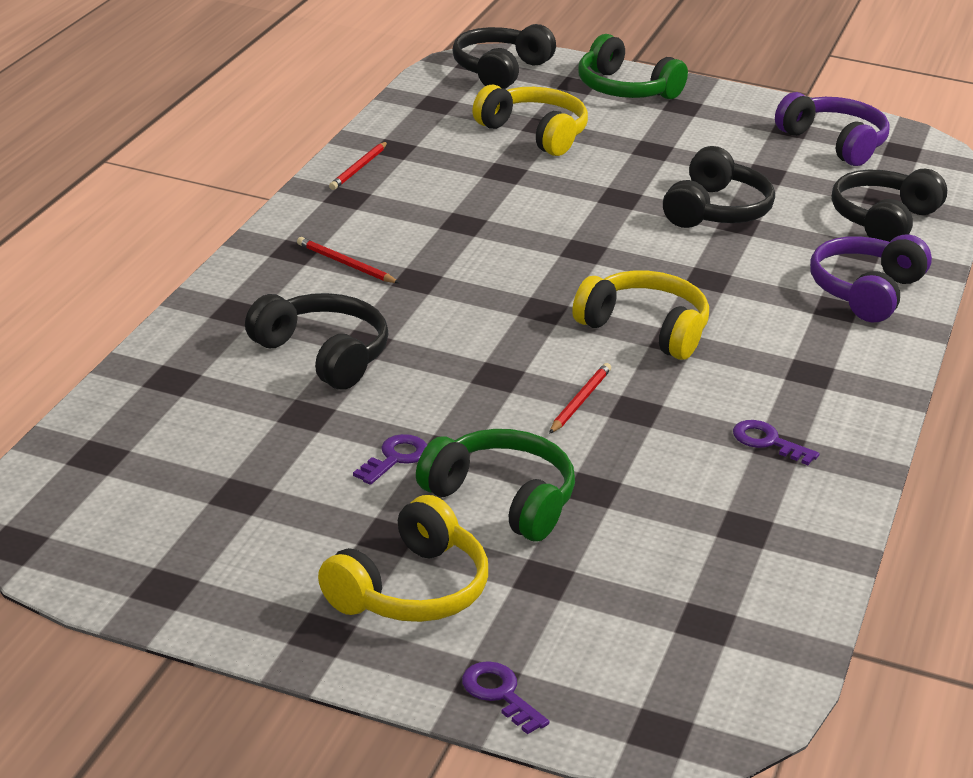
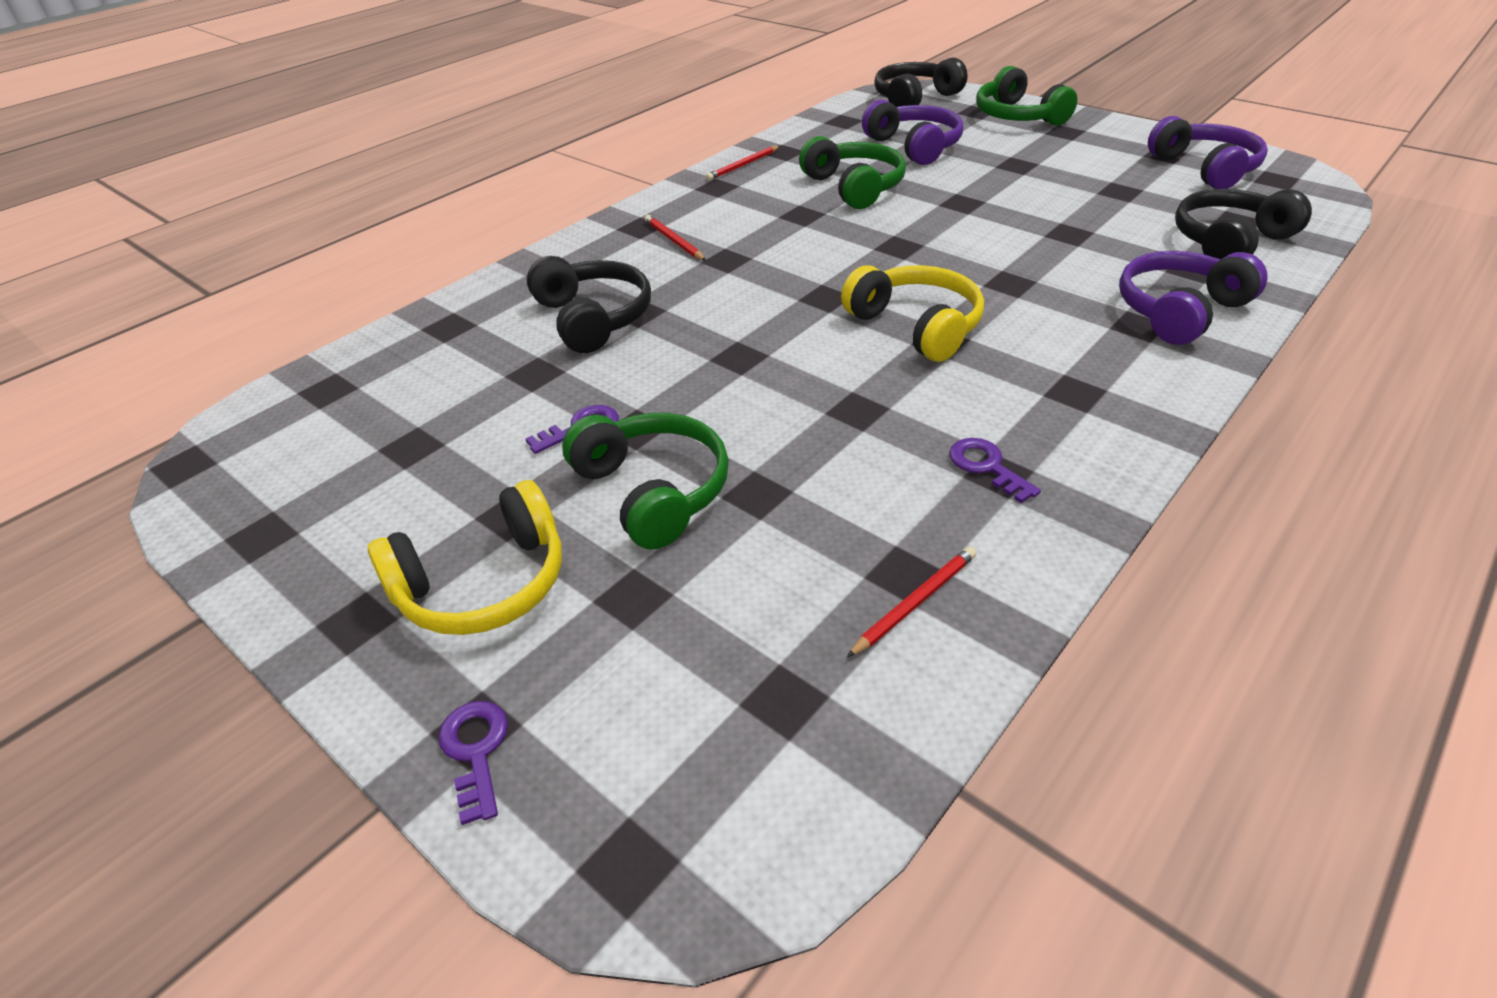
camera: 25 degrees right, 10 degrees up
yellow headphones [472,85,588,156] -> purple headphones [862,100,963,165]
red pencil [549,363,611,434] -> red pencil moved to [847,546,977,657]
black headphones [663,146,775,228] -> none
none -> green headphones [799,136,906,209]

